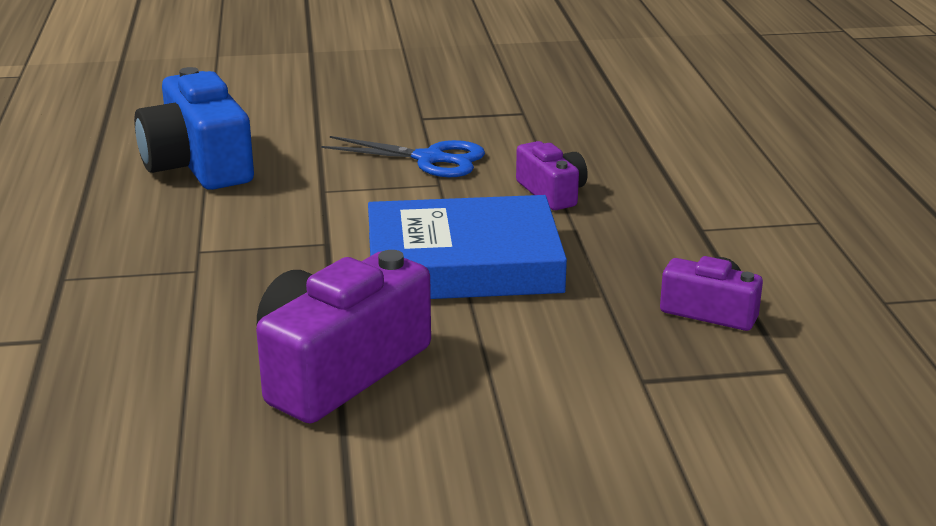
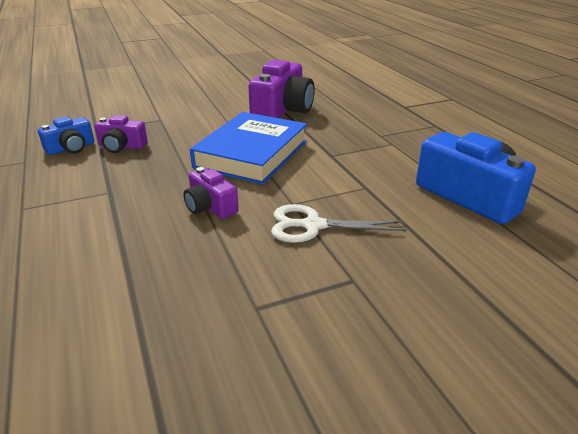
camera: 165 degrees right, 5 degrees up
blue scissors [321,136,485,177] -> white scissors [271,204,407,243]
blue book [368,195,567,299] -> blue book turned 45 degrees counterclockwise [190,112,307,184]
none -> blue camera [38,116,94,155]

